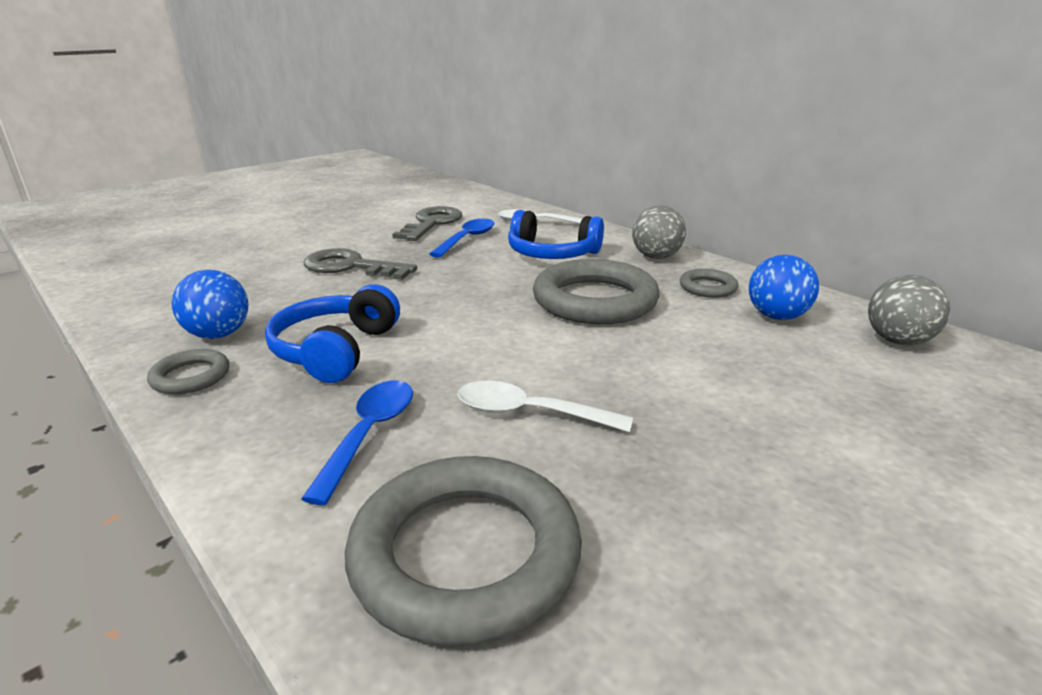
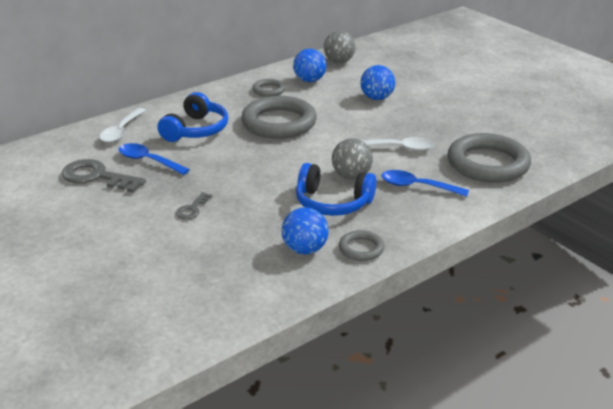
camera: 85 degrees left, 5 degrees up
grey key [304,248,417,280] -> grey key [176,192,212,219], size x0.51
white spoon [457,381,633,432] -> white spoon turned 105 degrees counterclockwise [361,137,434,151]
grey ball [632,205,686,259] -> grey ball moved to [332,138,373,179]
none -> blue ball [360,65,395,100]

